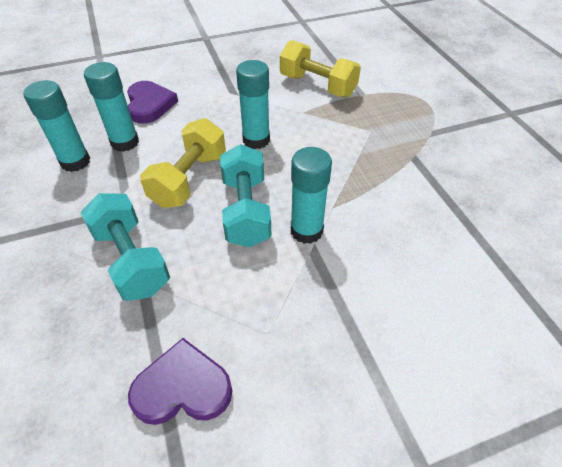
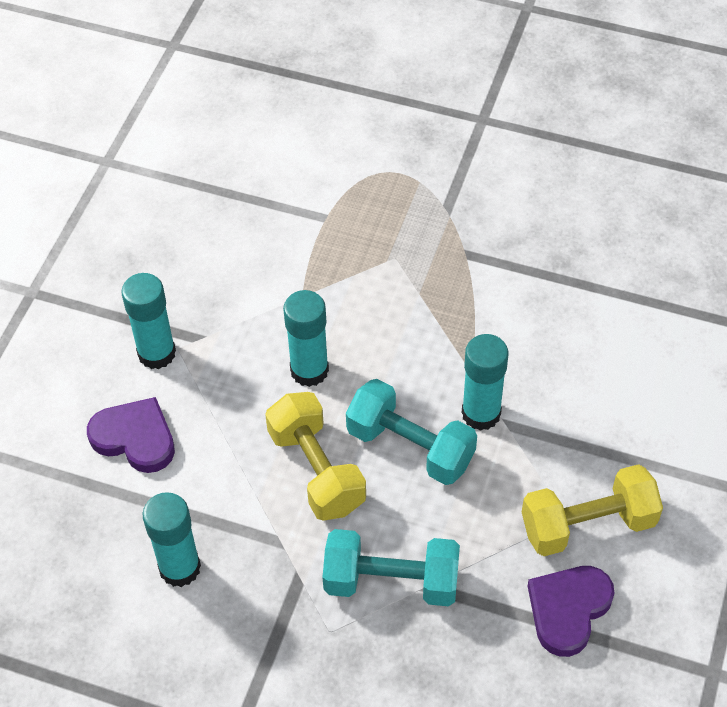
camera: 50 degrees left, 5 degrees up
turquoise glue stick [84,62,139,152] -> turquoise glue stick moved to [121,273,176,369]
yellow dumbbell [280,40,361,97] -> yellow dumbbell moved to [522,464,663,556]

